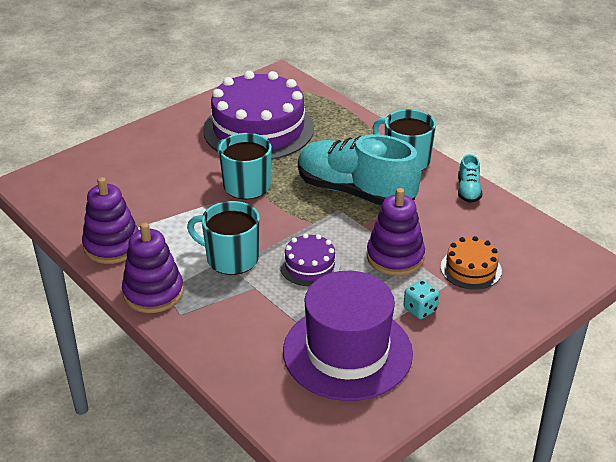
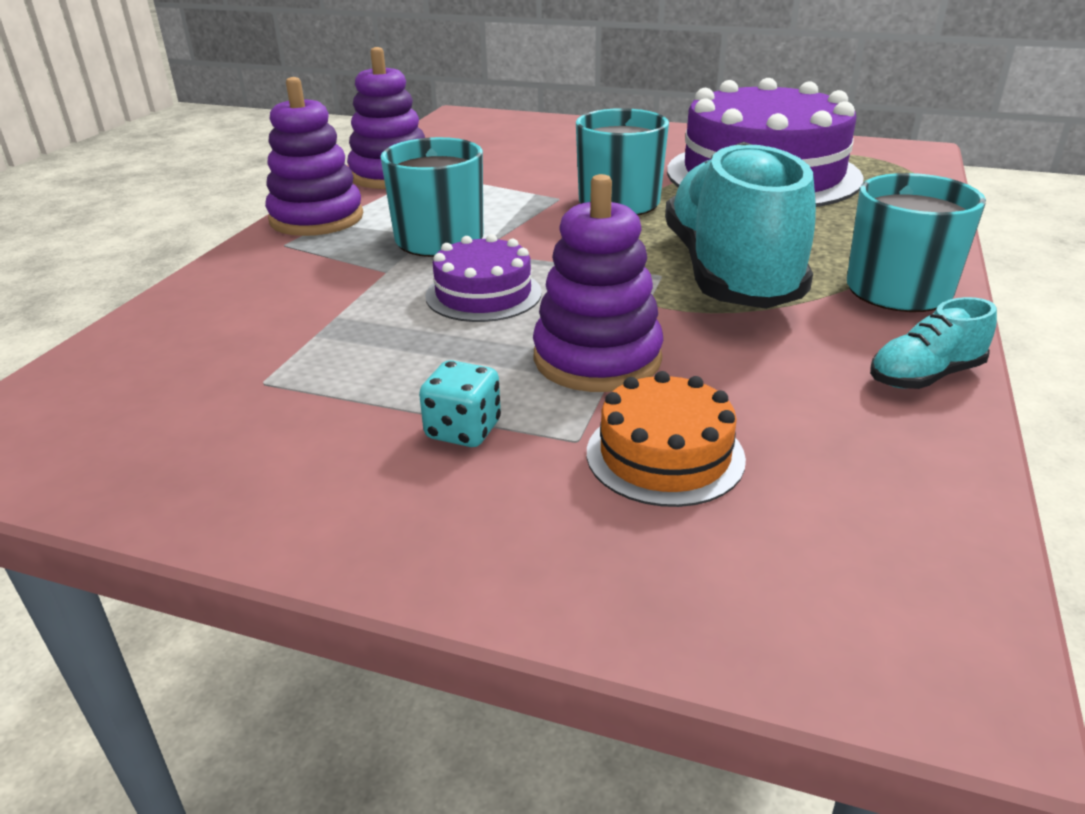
camera: 60 degrees right, 5 degrees down
purple hat [283,271,413,401] -> none

